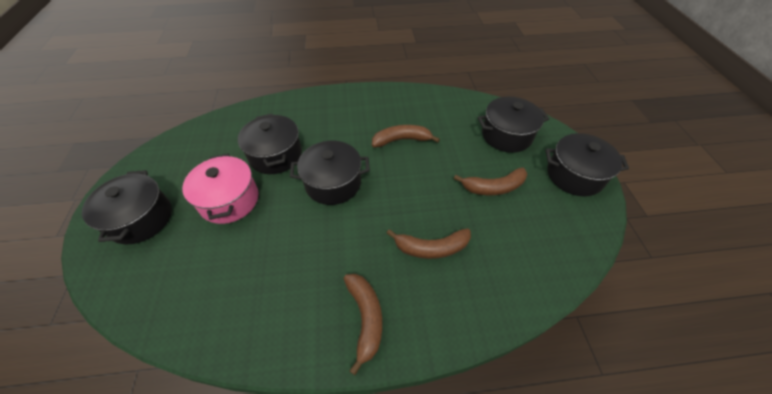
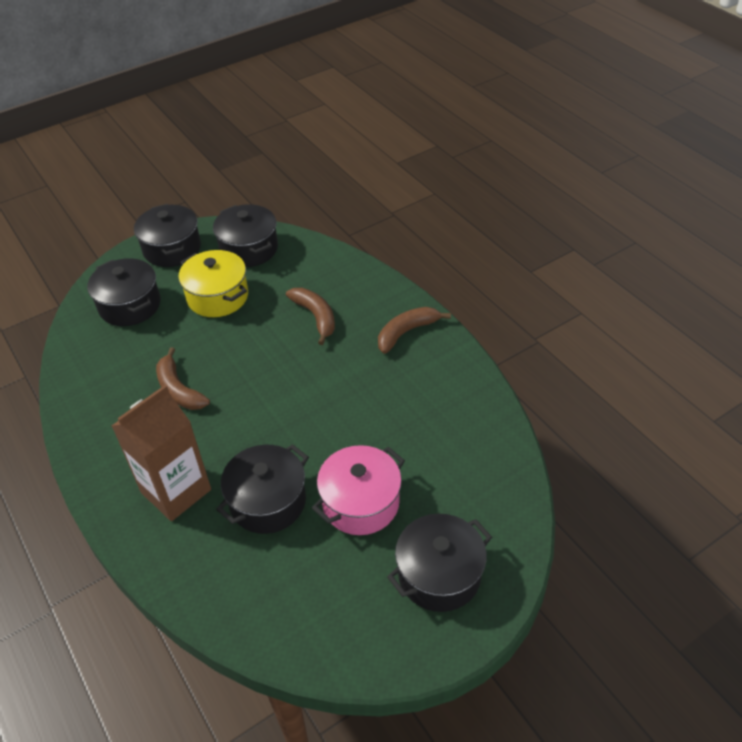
camera: 115 degrees left, 5 degrees down
black pot [290,141,370,205] -> black pot moved to [213,204,278,267]
brown banana [454,167,527,195] -> yellow pot [178,250,248,317]
none -> brown carton [112,385,211,521]

